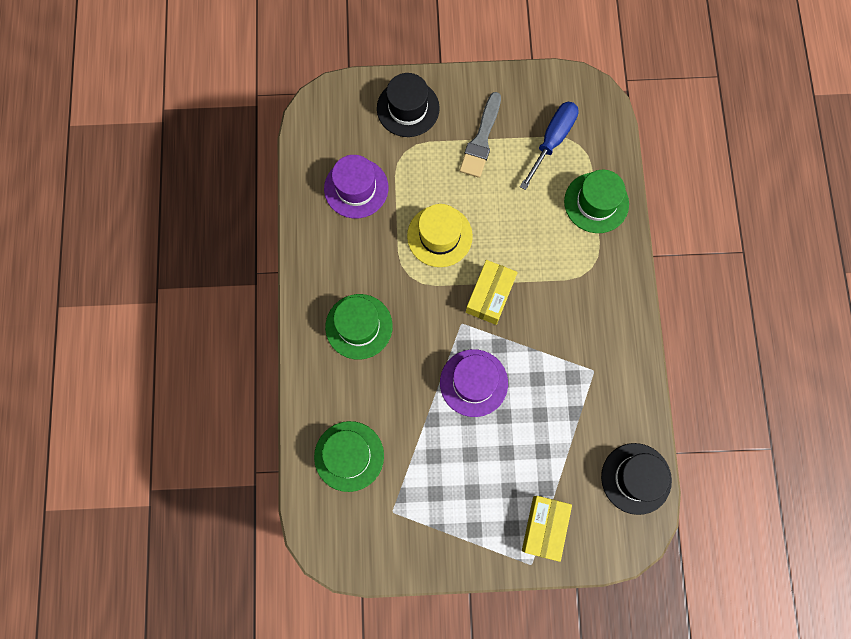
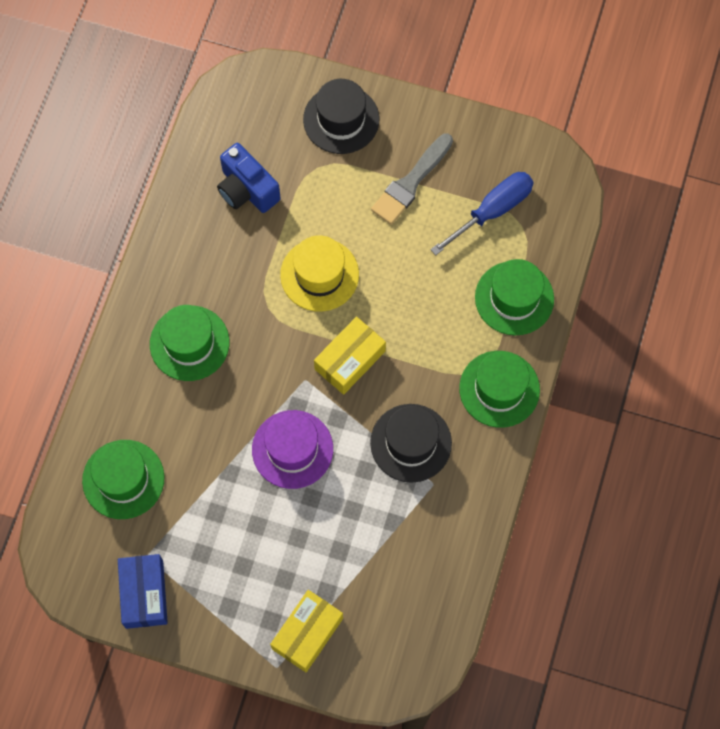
camera: 20 degrees right, 5 degrees down
purple hat [324,155,388,218] -> blue camera [217,143,281,213]
black hat [601,443,672,515] -> black hat moved to [370,404,452,483]
none -> blue box [118,554,168,629]
none -> green hat [459,351,540,428]

